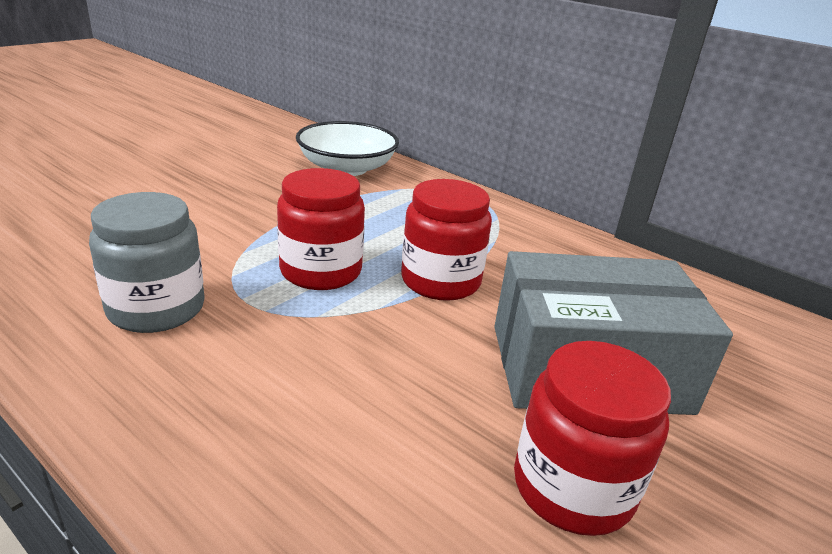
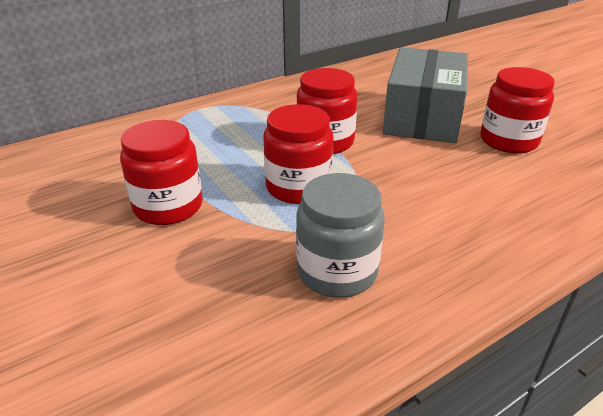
camera: 70 degrees left, 5 degrees up
white bowl [296,121,399,176] -> none
none -> red jar [120,120,203,225]

